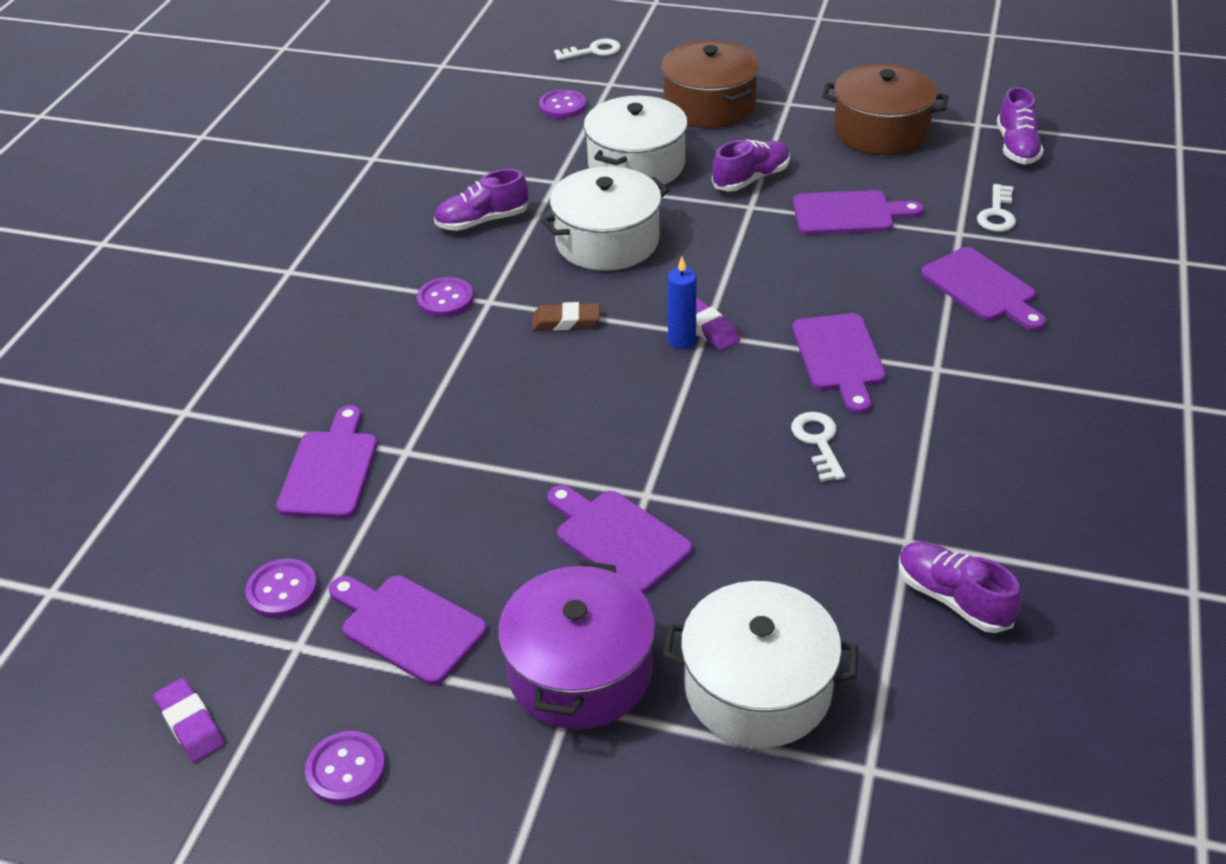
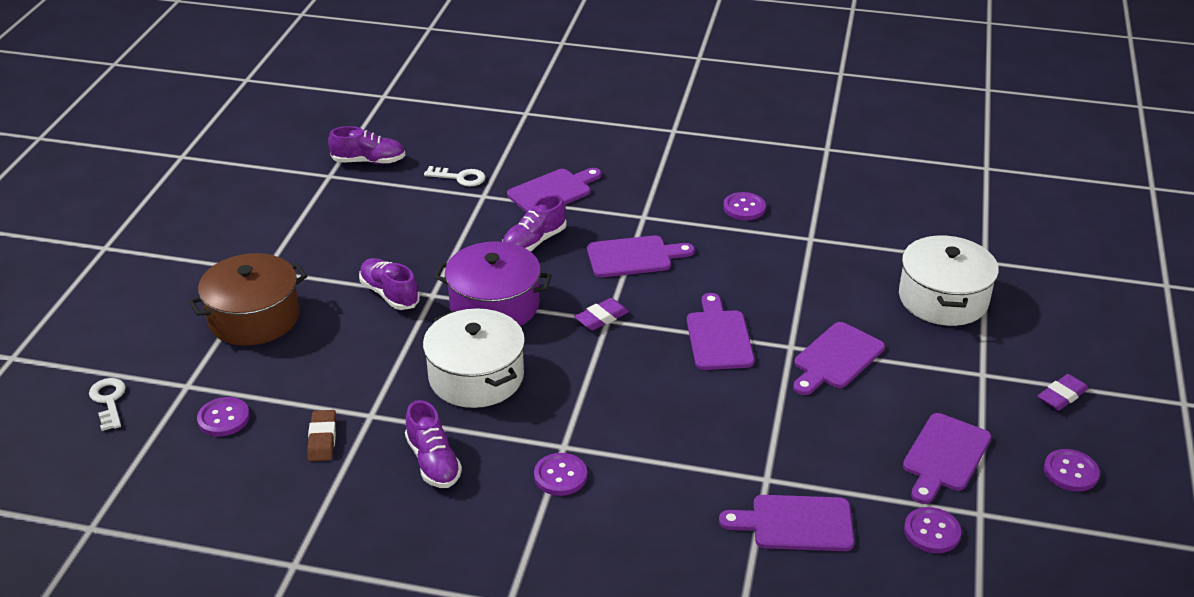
camera: 95 degrees left, 5 degrees down
purple eraser [153,678,225,762] -> purple eraser moved to [1038,374,1089,411]
purple pot [498,560,655,730] -> purple pot moved to [434,241,552,326]
brown eraser [532,302,600,331] -> brown eraser moved to [307,410,336,461]
white pot [584,96,688,185] -> none
blue candle [667,257,697,349] -> none
white key [791,412,845,482] -> none
purple cutting board [793,190,923,235] -> purple cutting board moved to [687,293,754,370]
brown pot [822,63,948,155] -> none
purple shoe [899,542,1021,633] -> purple shoe moved to [502,195,567,252]
none -> purple button [723,192,766,220]

